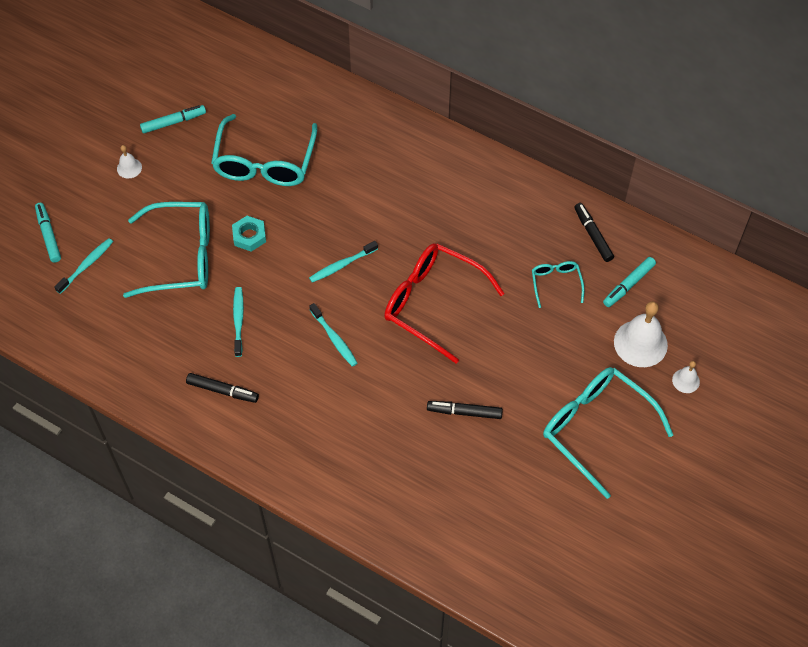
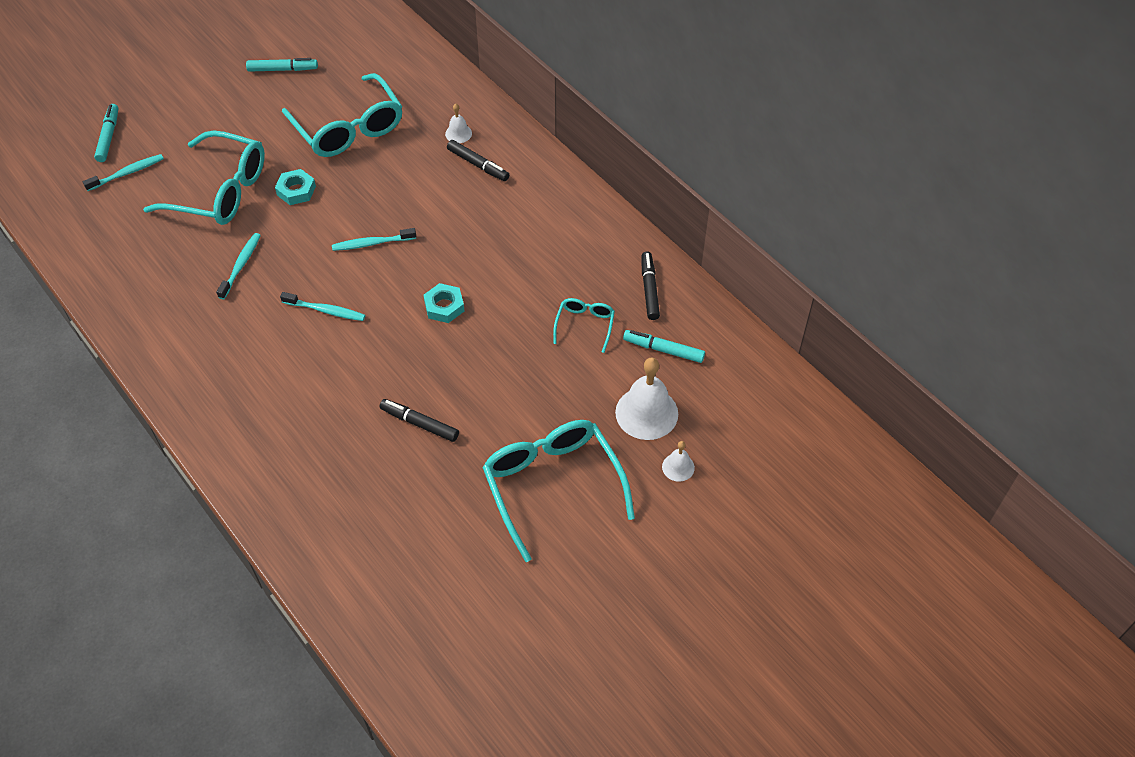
camera: 20 degrees right, 5 degrees down
white bell [117,145,142,178] -> white bell moved to [445,103,472,143]
black marker [186,373,259,403] -> black marker moved to [447,140,509,181]
turquoise glasses [211,114,317,186] -> turquoise glasses turned 60 degrees counterclockwise [282,73,403,157]
turquoise toothbrush [309,303,358,367] -> turquoise toothbrush turned 60 degrees counterclockwise [280,292,365,321]
red glasses [384,243,505,363] -> turquoise nut [424,283,464,323]
turquoise marker [603,257,656,307] -> turquoise marker turned 45 degrees clockwise [623,330,705,363]

